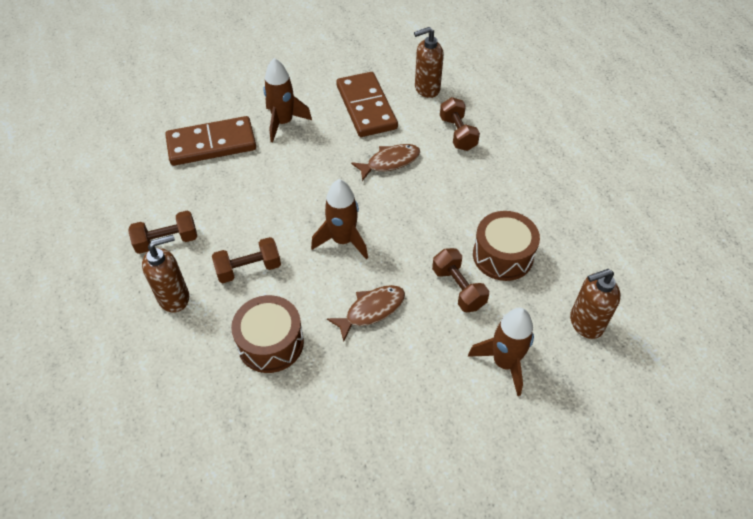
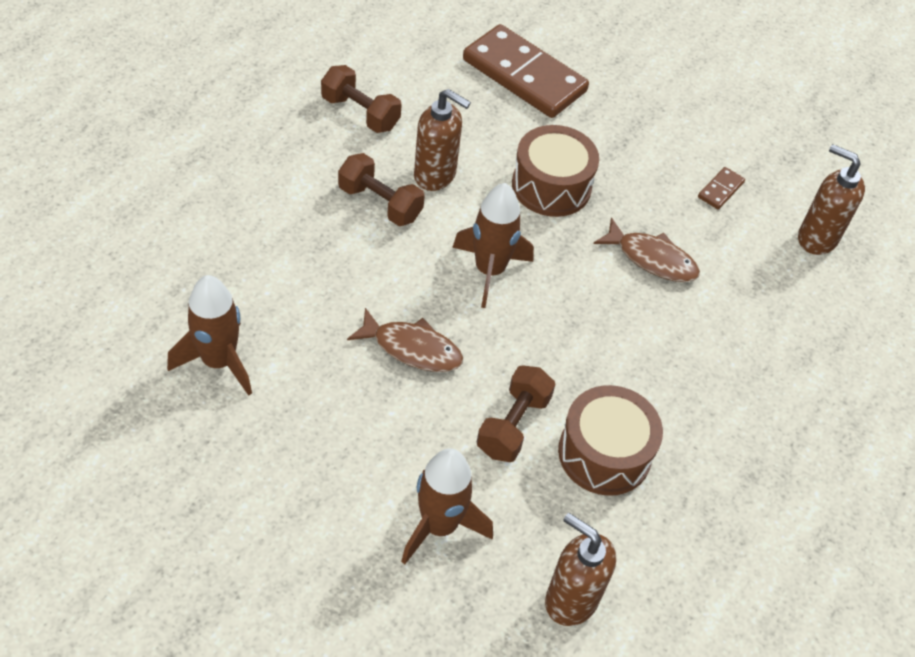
camera: 50 degrees right, 0 degrees up
brown soap dispenser [142,235,189,313] -> brown soap dispenser moved to [414,89,471,191]
brown drum [231,295,304,373] -> brown drum moved to [512,125,599,217]
brown rocket [263,58,312,142] -> brown rocket moved to [167,275,252,396]
brown domino [336,72,398,137] -> brown domino [698,167,745,210], size x0.41
brown dumbbell [440,97,480,151] -> none

